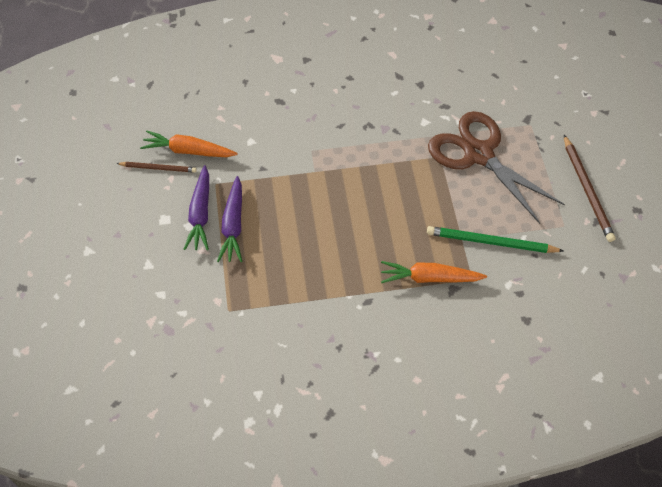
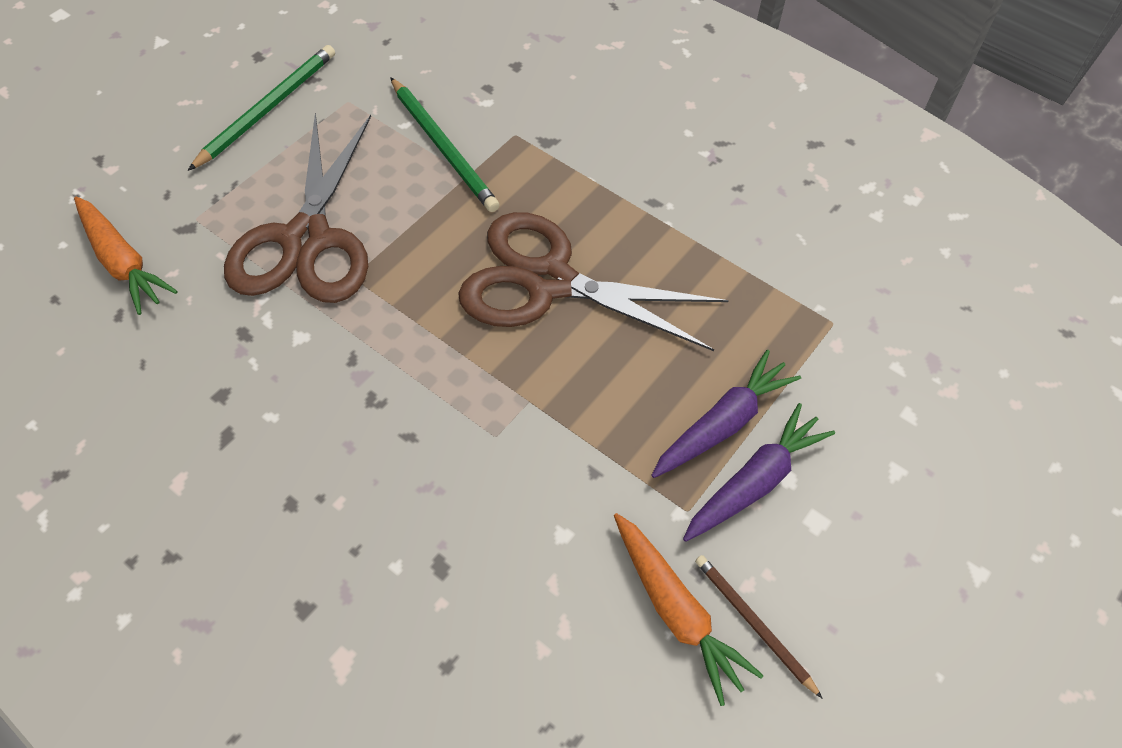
camera: 135 degrees left, 0 degrees up
orange carrot [381,261,487,283] -> orange carrot moved to [74,196,178,315]
brown pencil [564,135,616,242] -> green pencil [188,45,335,171]
none -> brown scissors [458,212,729,351]

